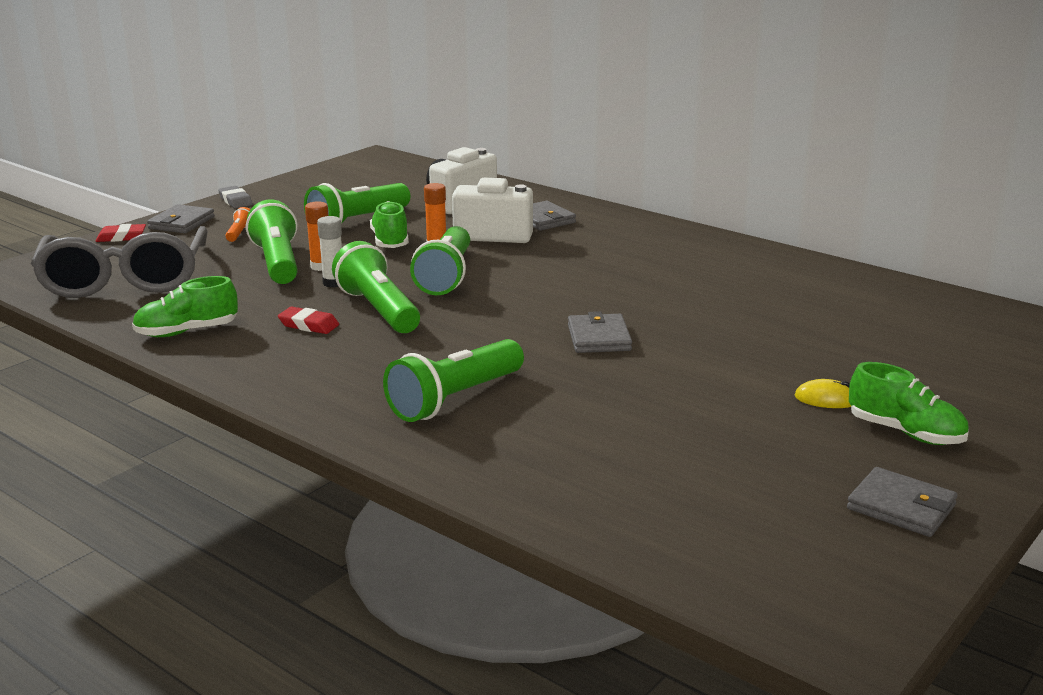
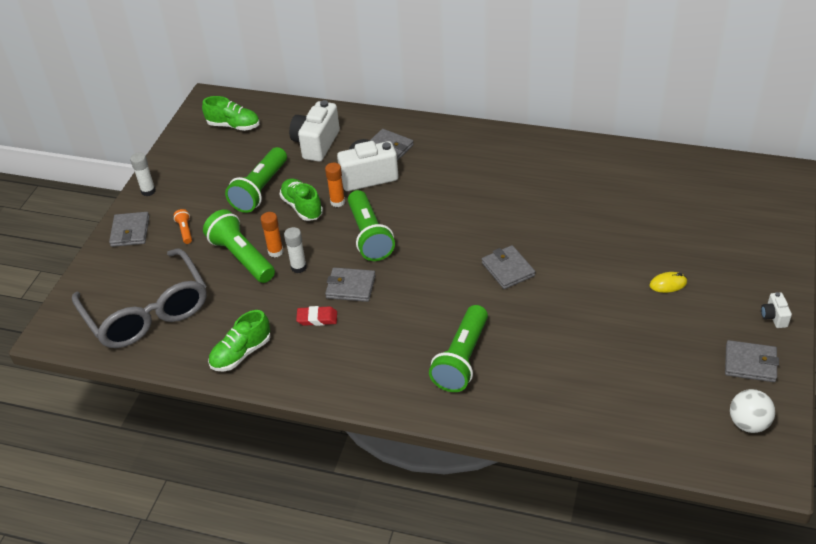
camera: 20 degrees left, 20 degrees up
red eraser [96,224,146,242] -> none
grey eraser [218,186,253,208] -> white glue stick [130,153,156,196]
green flashlight [332,241,420,333] -> grey wallet [325,268,376,302]
green shoe [849,362,969,445] -> green shoe moved to [202,96,260,131]
none -> white ball [730,389,775,433]
none -> white camera [761,292,792,328]

